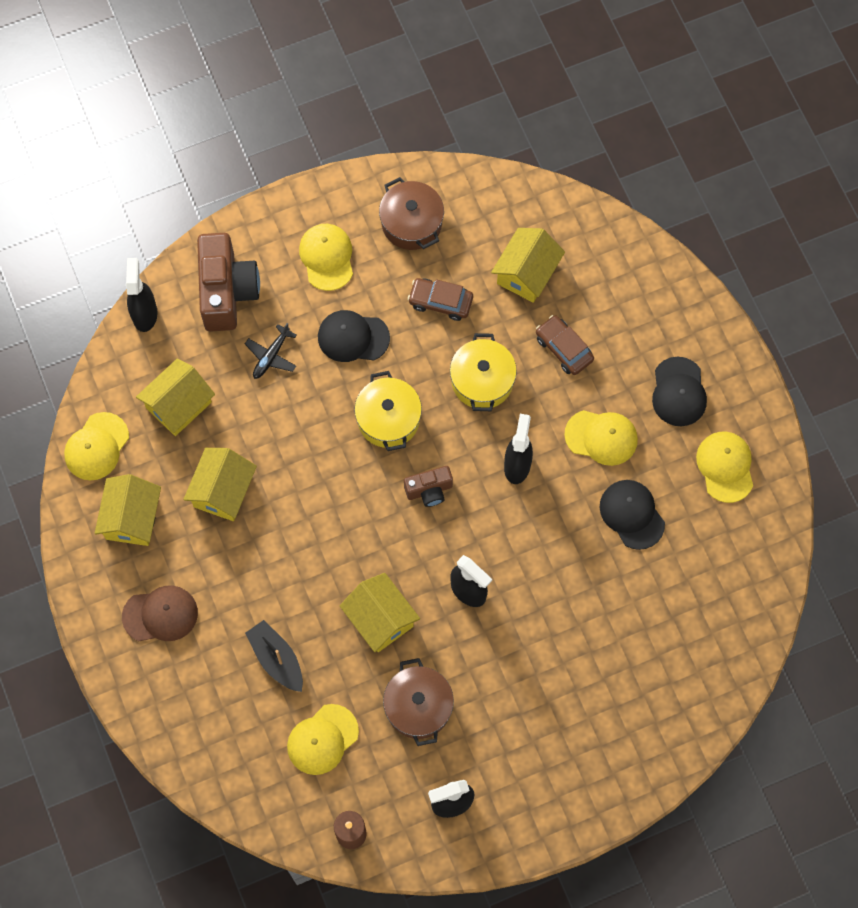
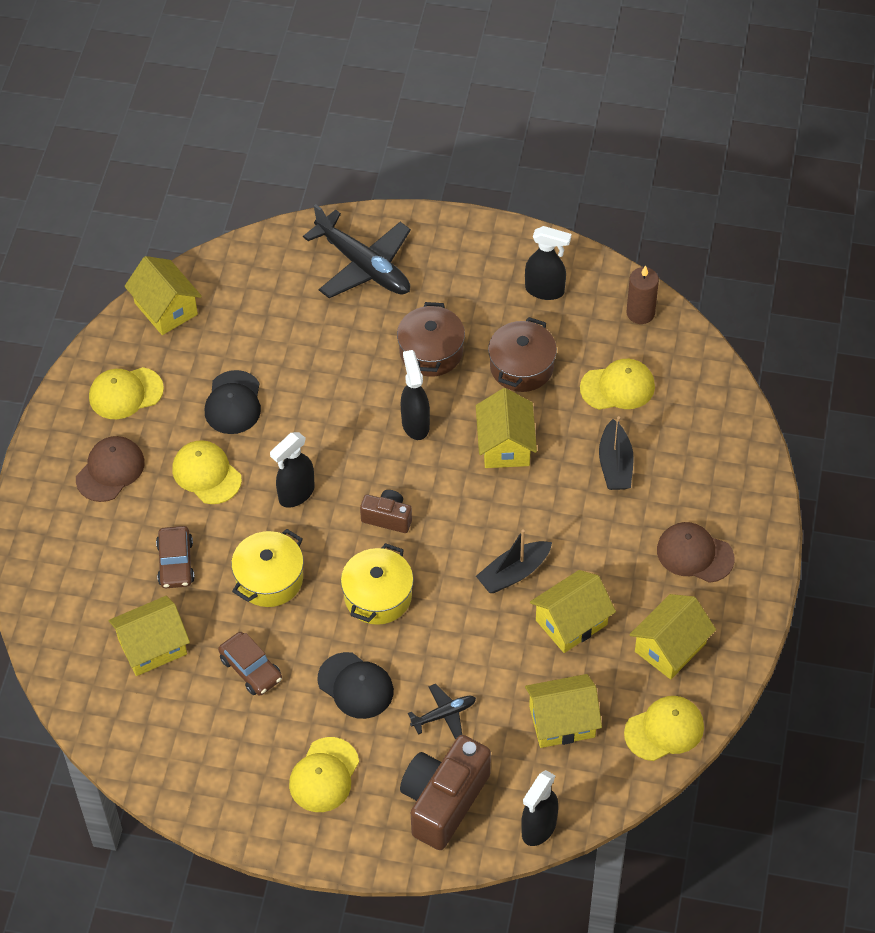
camera: 145 degrees left, 15 degrees down
brown pot [379,177,444,250] -> brown pot moved to [397,302,465,377]
black cap [652,357,707,426] -> brown cap [76,436,145,502]
yellow cap [696,432,753,503] -> yellow cap turned 45 degrees clockwise [89,367,164,419]
none -> yellow house [124,256,202,335]
none -> black plane [303,204,411,298]
none -> black boat [476,529,552,593]

